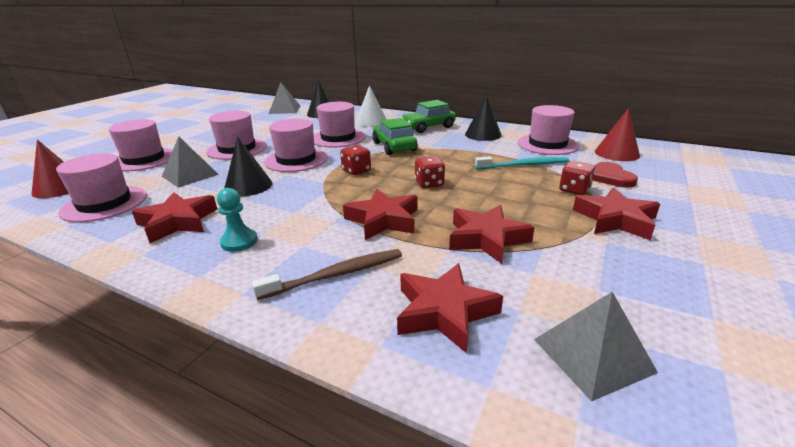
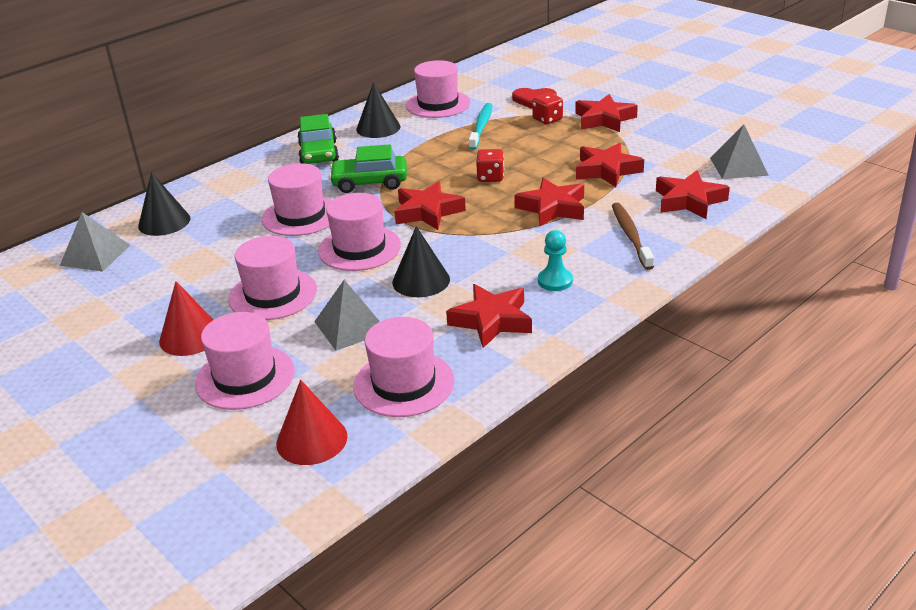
camera: 70 degrees left, 5 degrees up
red dice [340,145,371,175] -> red star [394,181,466,230]
white cone [355,85,387,127] -> none
red cone [595,108,640,161] -> red cone moved to [159,281,213,356]

